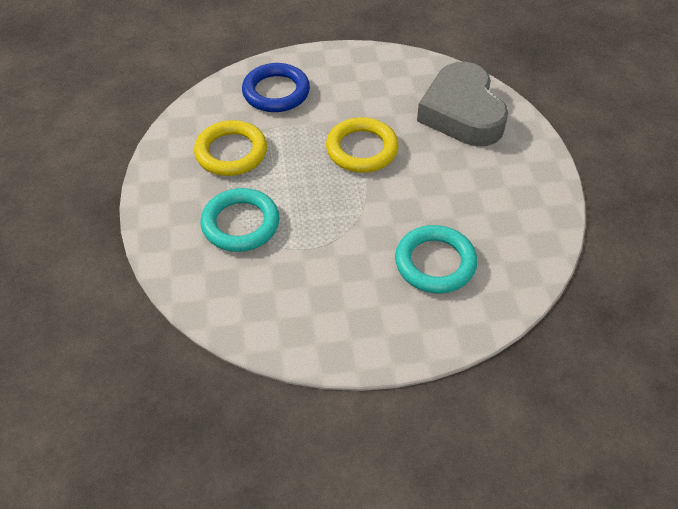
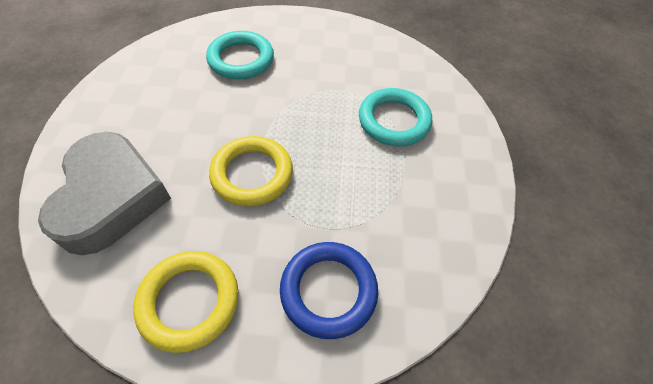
camera: 170 degrees left, 5 degrees up
yellow ring [194,120,267,176] -> yellow ring moved to [133,251,238,353]

